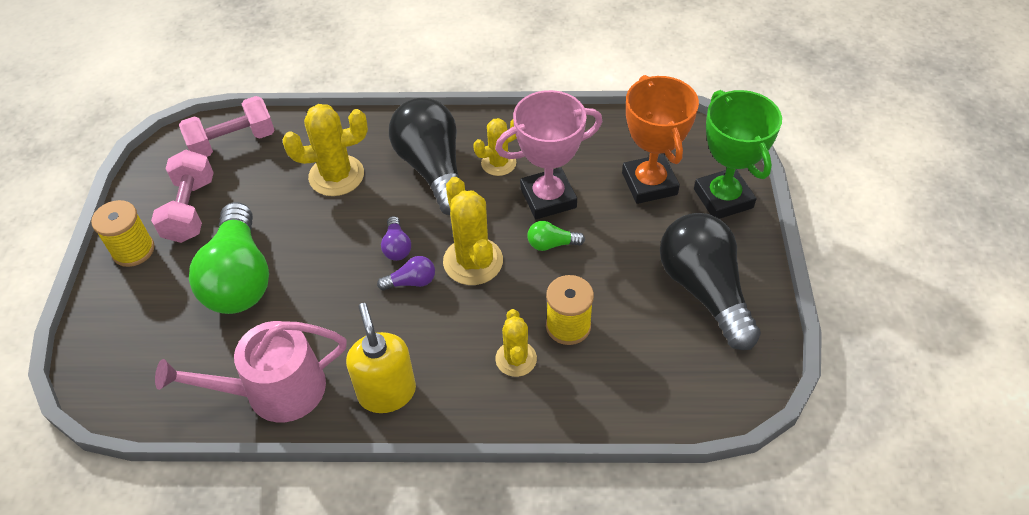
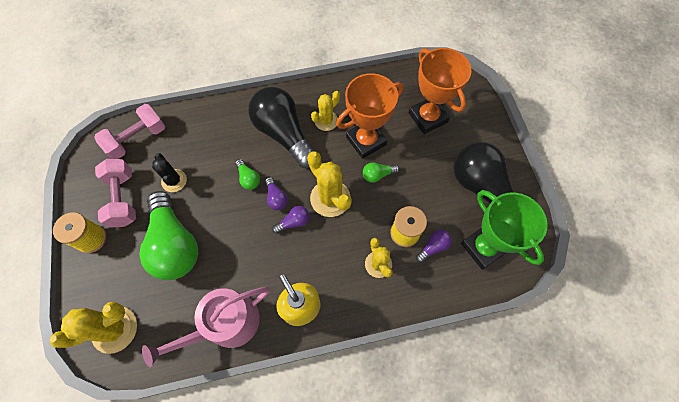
camera: 15 degrees left, 15 degrees up
yellow cactus [283,104,368,196] -> yellow cactus moved to [49,302,137,354]
pink trophy [495,90,603,219] -> orange trophy [336,73,403,159]
green trophy [694,90,782,219] -> green trophy moved to [461,190,547,270]
none -> black cactus [152,153,187,192]
none -> green light bulb [235,159,260,190]
none -> purple light bulb [416,229,452,263]

